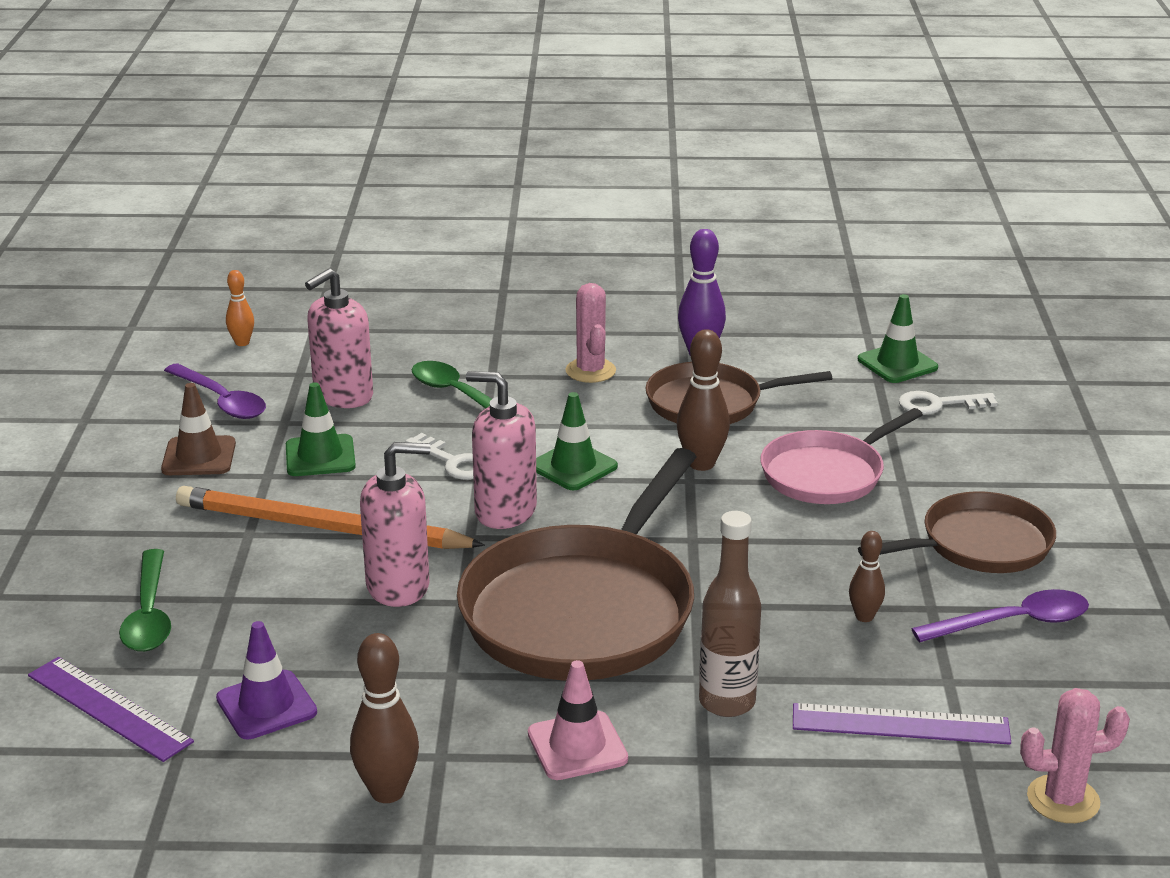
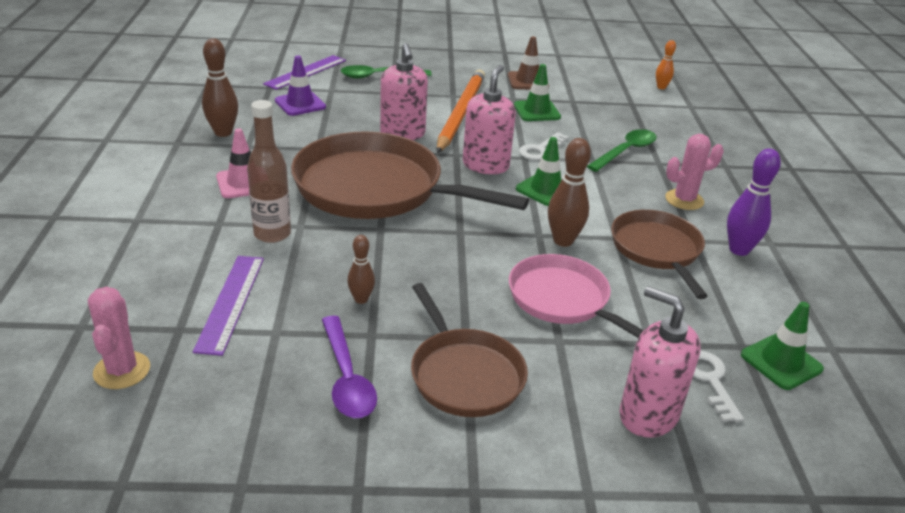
camera: 85 degrees right, 5 degrees up
purple spoon [164,363,266,419] -> none
pink soap dispenser [305,268,373,408] -> pink soap dispenser moved to [619,286,701,438]

